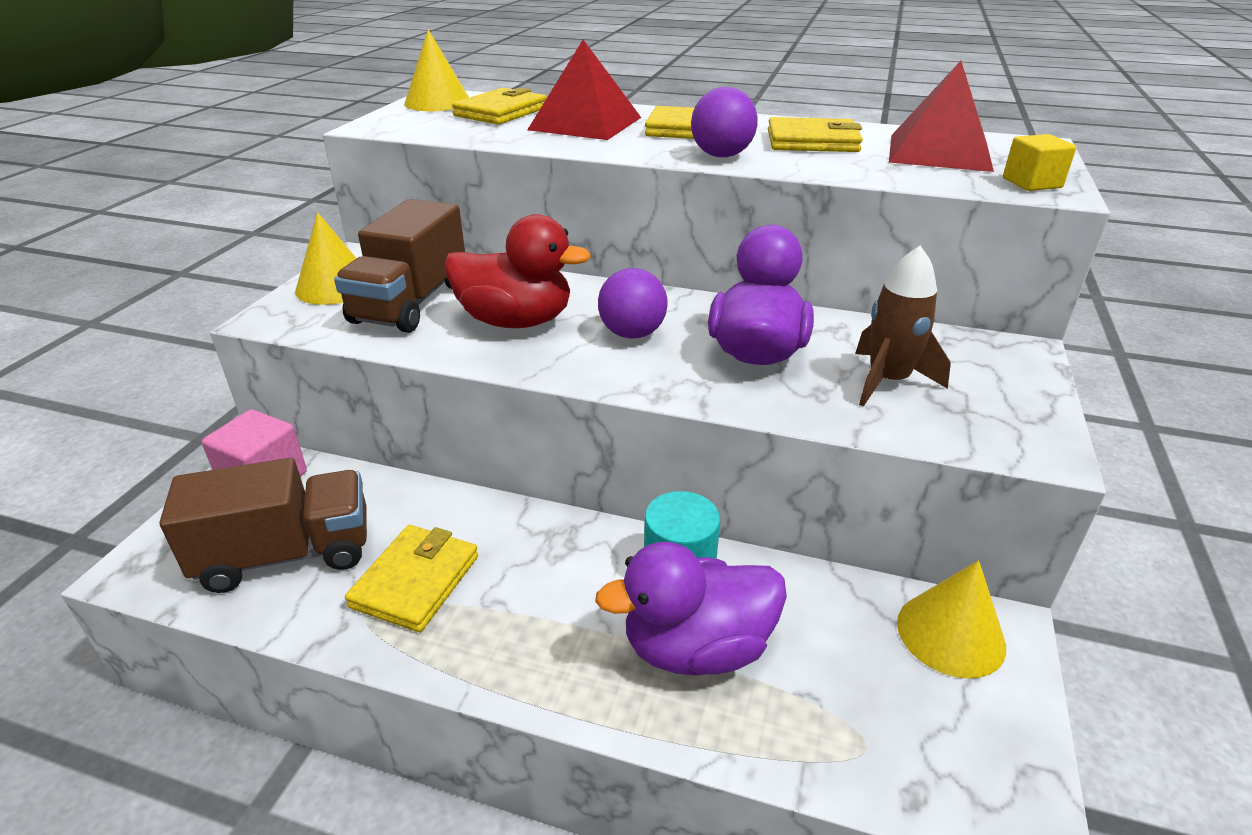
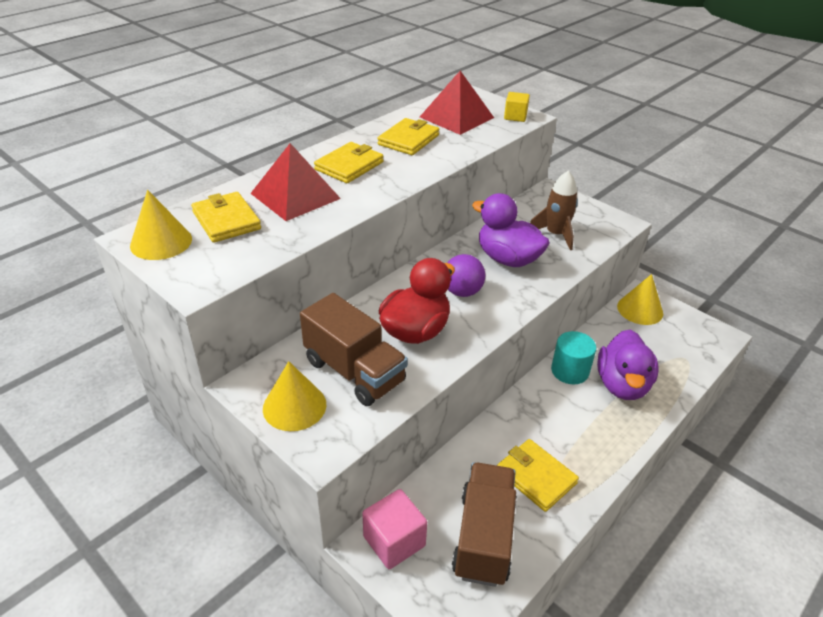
camera: 65 degrees left, 5 degrees up
purple ball [691,87,758,157] -> none

